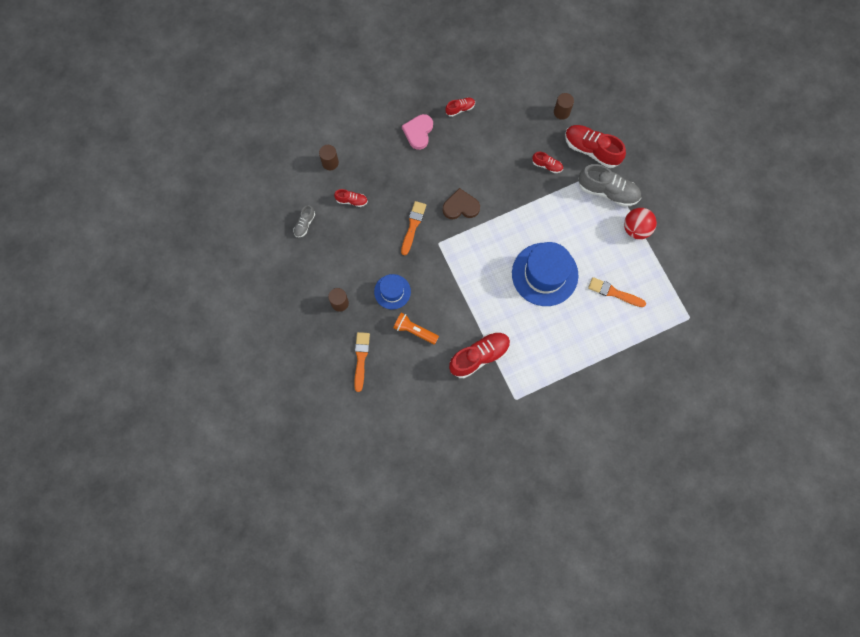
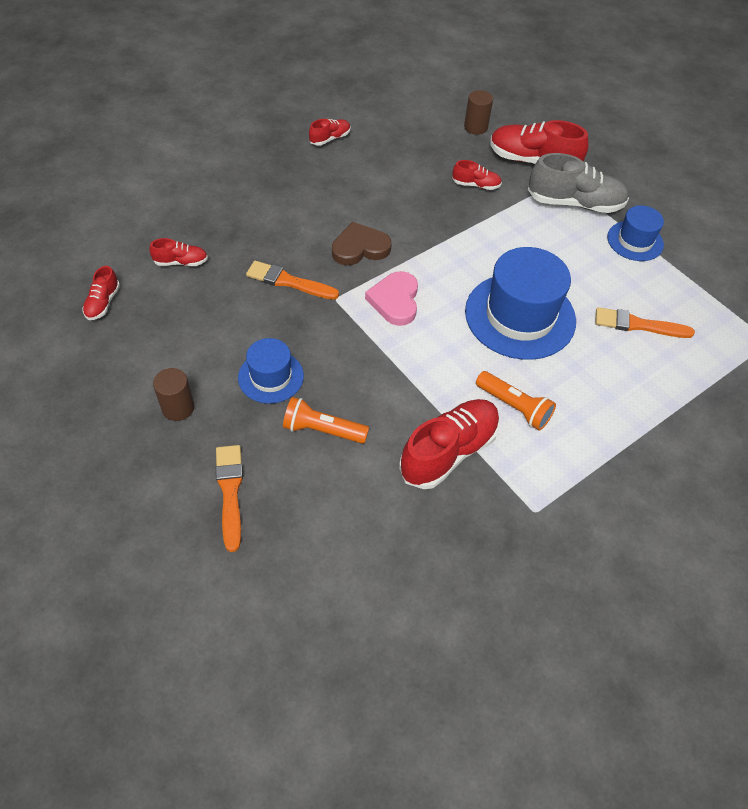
camera: 15 degrees left, 20 degrees down
grey shoe [293,205,315,237] -> red shoe [82,266,120,320]
brown cylinder [319,145,339,170] -> none
orange brush [401,201,426,255] -> orange brush turned 75 degrees counterclockwise [246,261,339,300]
pink heart [402,114,433,150] -> pink heart moved to [365,271,418,326]
red ball [624,208,657,239] -> blue hat [607,205,664,261]
none -> orange flashlight [476,371,556,430]

